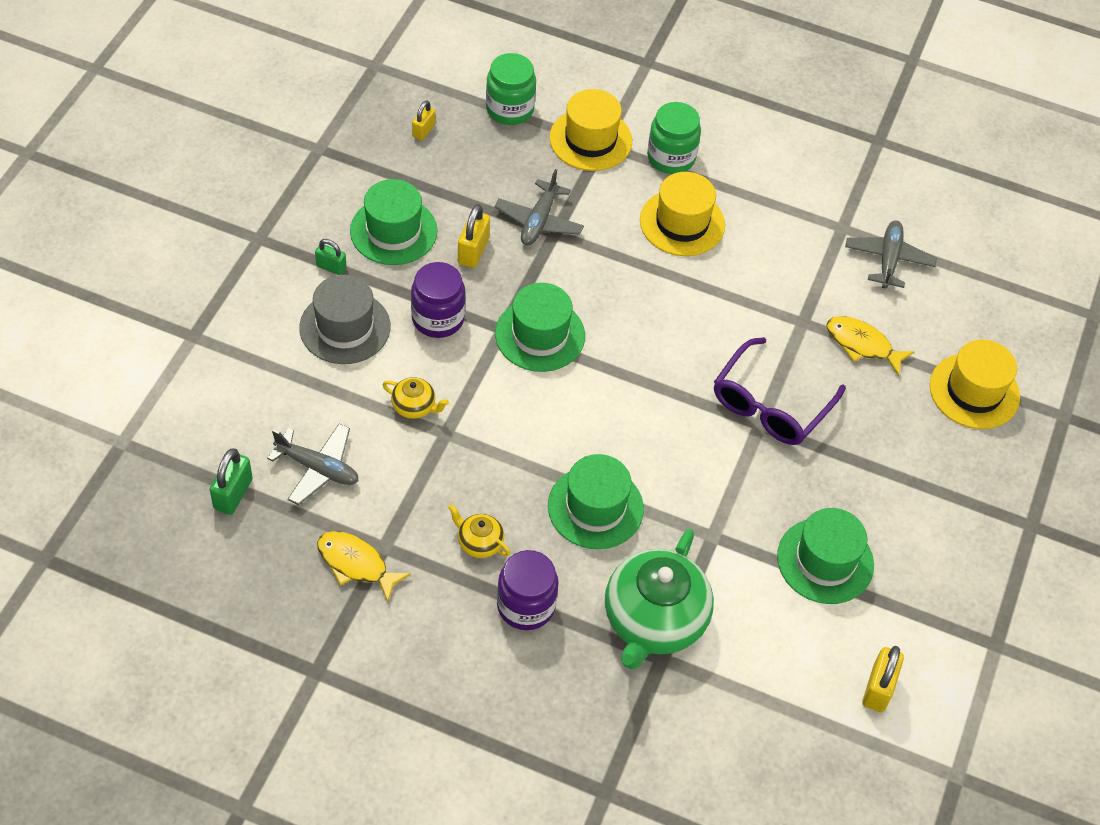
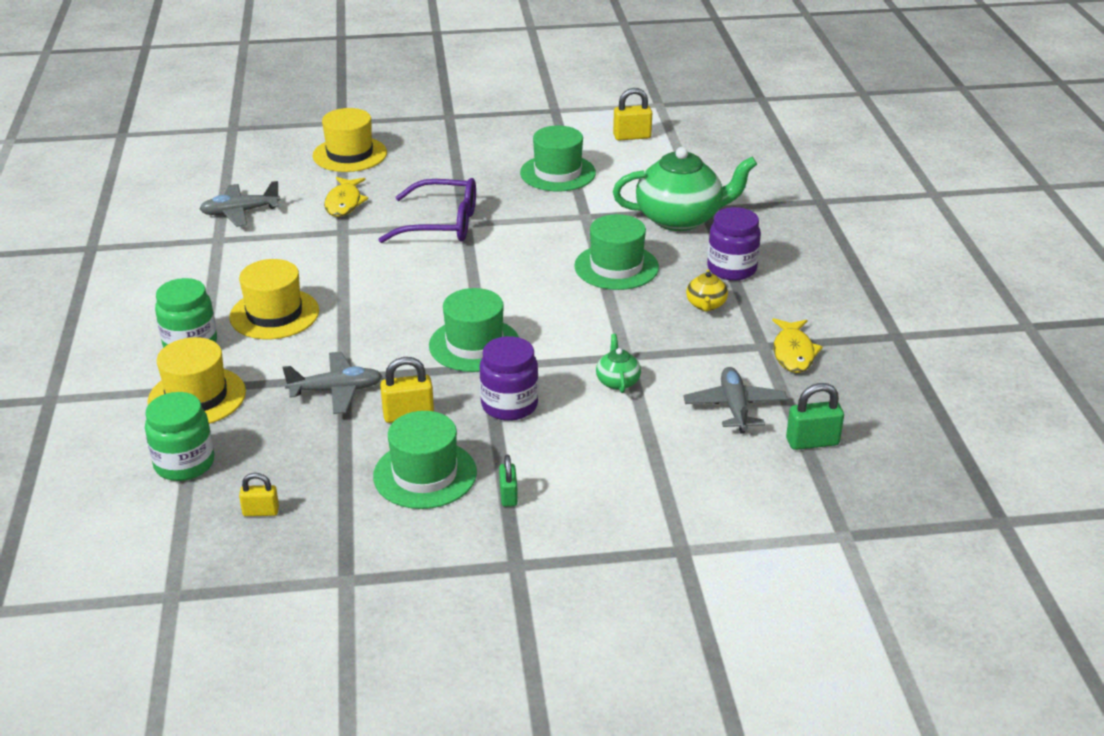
camera: 115 degrees left, 20 degrees down
grey hat [299,275,391,364] -> none
yellow teapot [382,377,449,419] -> green teapot [596,334,641,393]

